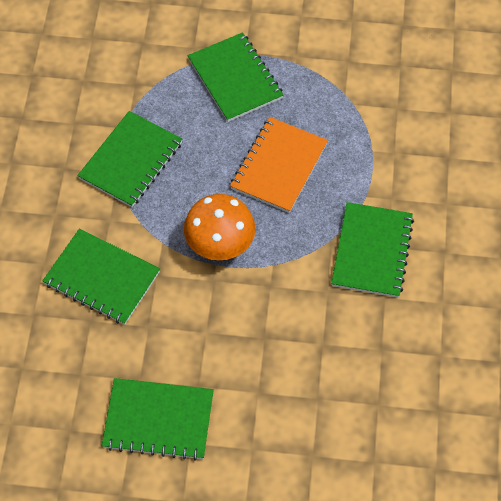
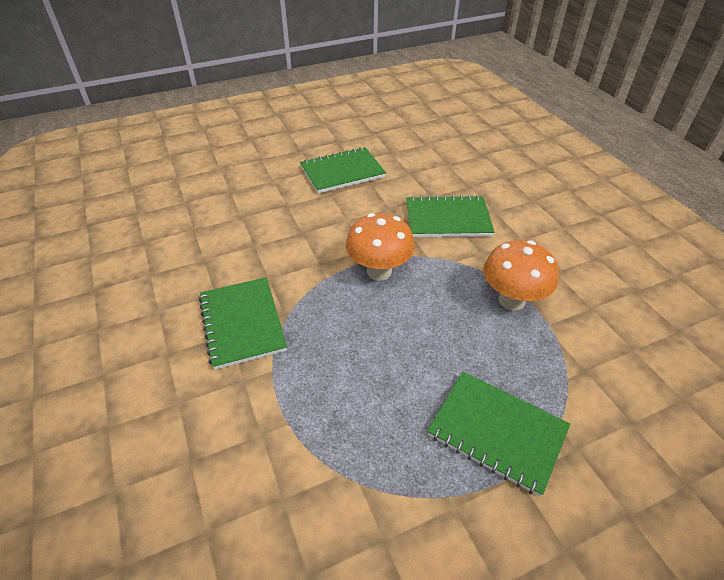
camera: 150 degrees right, 15 degrees down
green notebook [77,111,182,207] -> orange mushroom [483,240,559,311]
orange notebook [230,117,328,213] -> none

